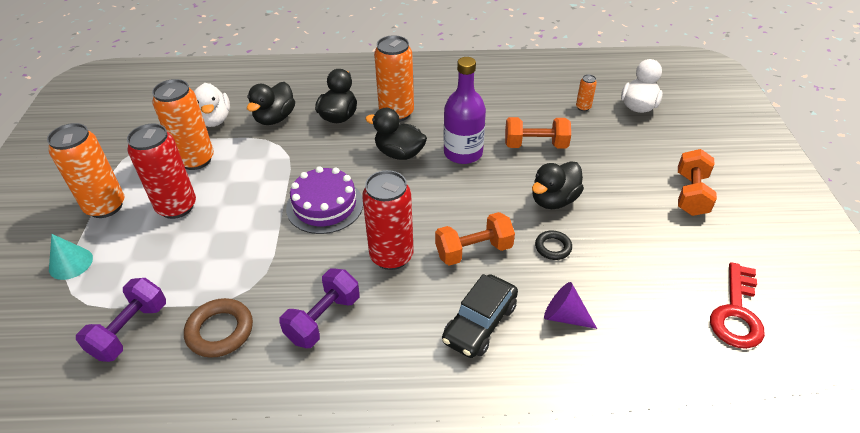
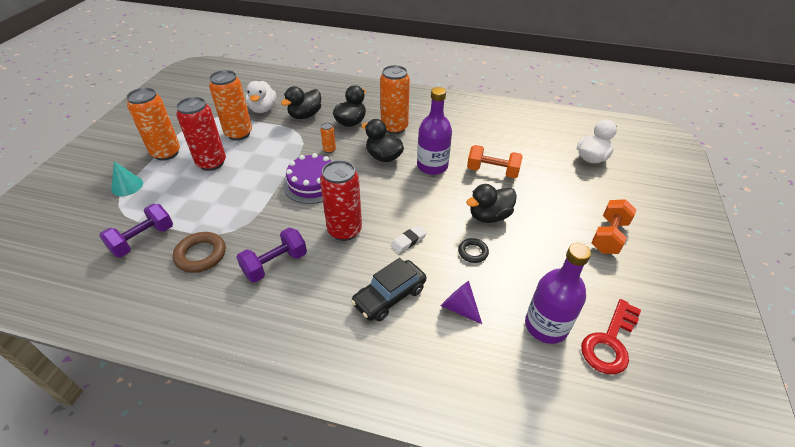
camera: 15 degrees right, 0 degrees up
orange dumbbell [435,212,515,266] -> white eraser [391,225,427,253]
orange can [576,74,597,111] -> orange can moved to [320,123,336,153]
none -> purple bottle [525,243,591,344]

